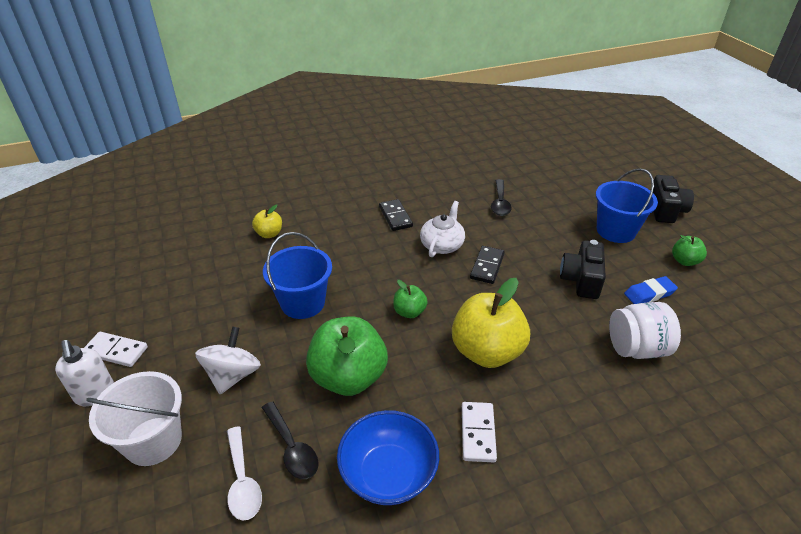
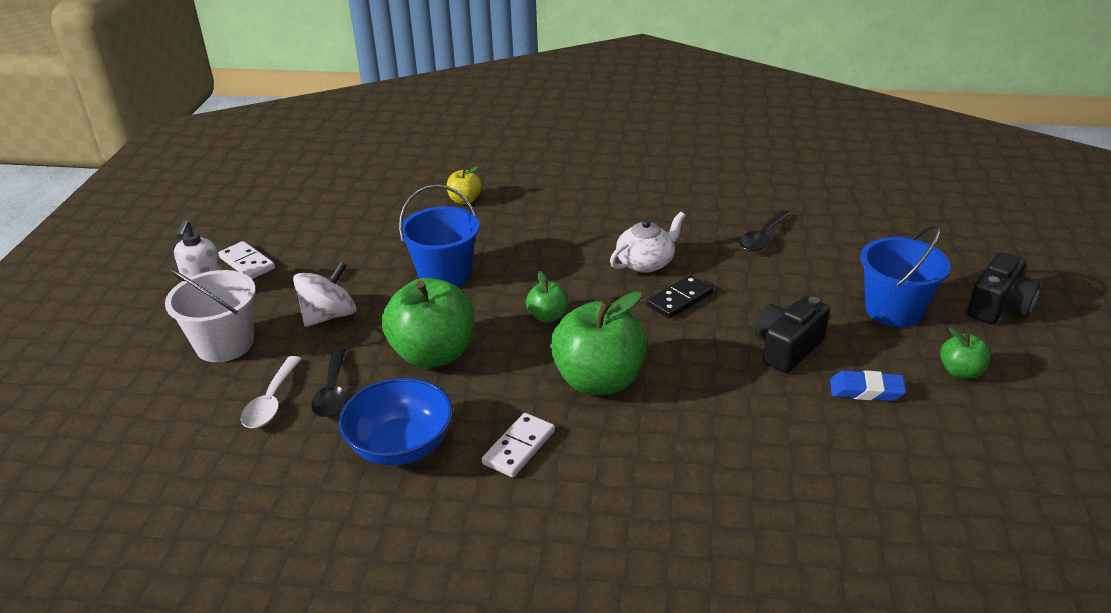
camera: 30 degrees right, 5 degrees down
black domino [379,199,413,231] -> none
yellow apple [452,278,530,368] -> green apple [550,291,647,395]
white jar [609,302,681,359] -> none

